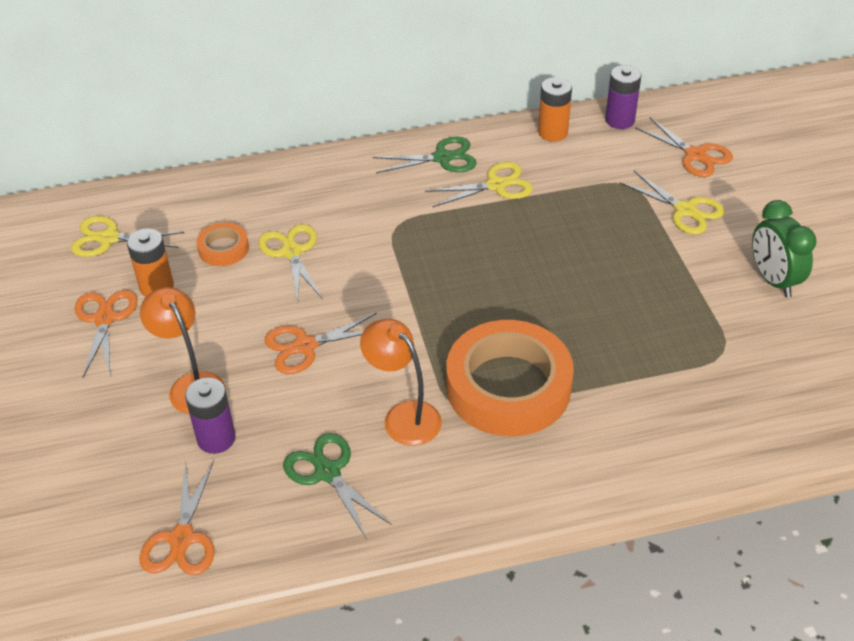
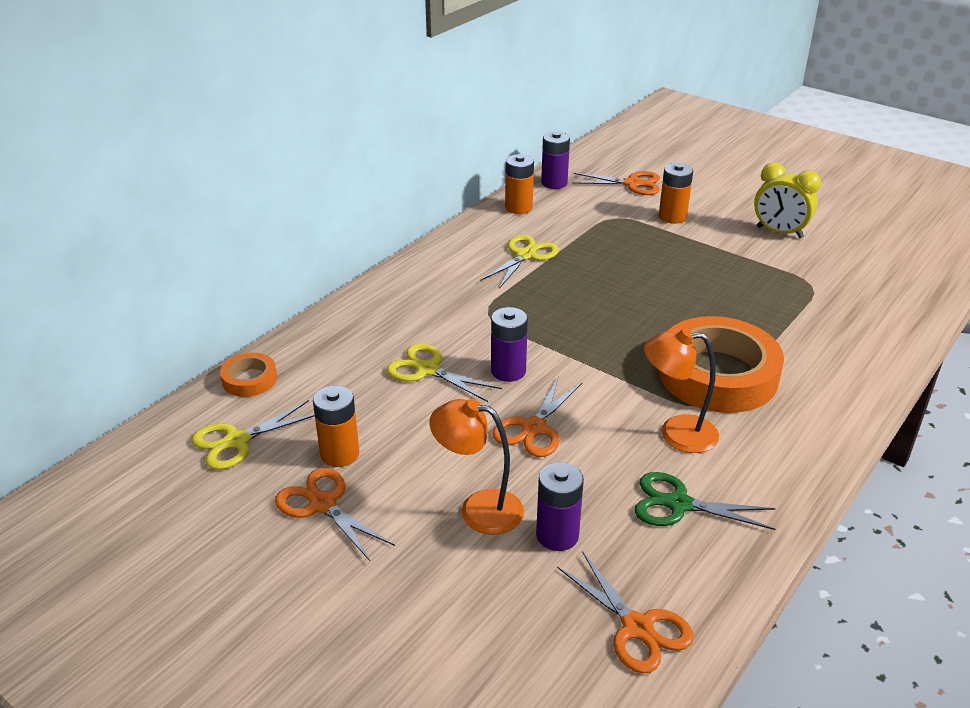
camera: 40 degrees left, 10 degrees down
orange tape [196,222,249,266] -> orange tape moved to [220,353,277,397]
green scissors [372,136,477,173] -> none
yellow scissors [620,171,725,235] -> orange battery [659,163,693,224]
green clock [752,200,817,298] -> yellow clock [754,162,821,238]
none -> purple battery [491,307,528,382]

